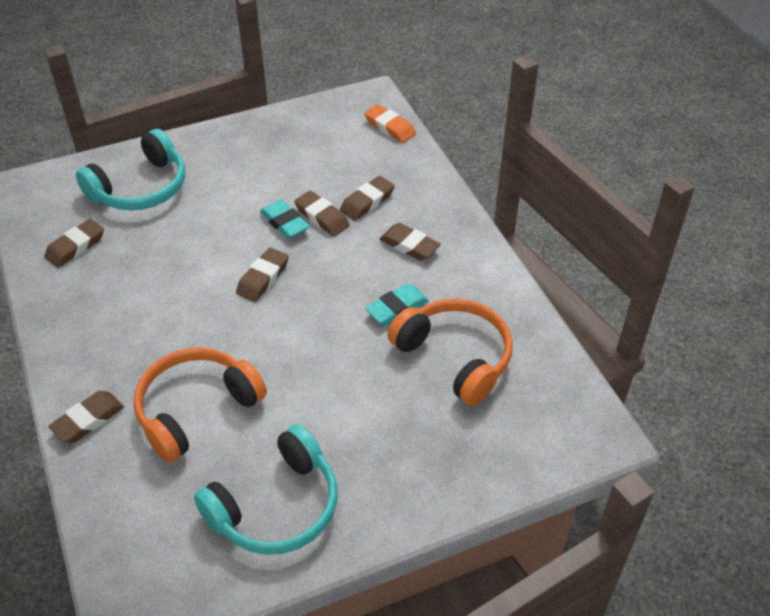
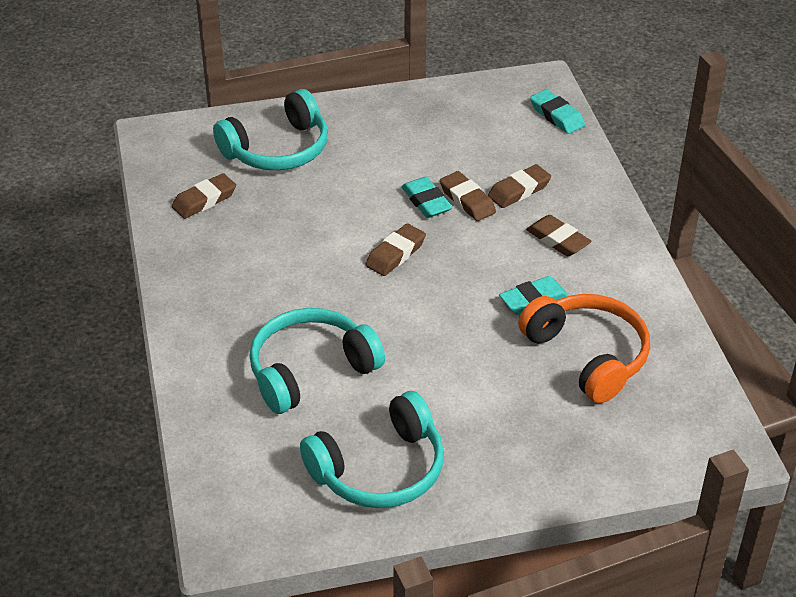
camera: 10 degrees right, 5 degrees down
brown eraser [48,391,124,443] -> none
orange headphones [134,347,267,463] -> turquoise headphones [250,308,385,414]
orange eraser [364,104,416,143] -> turquoise eraser [530,89,585,134]

